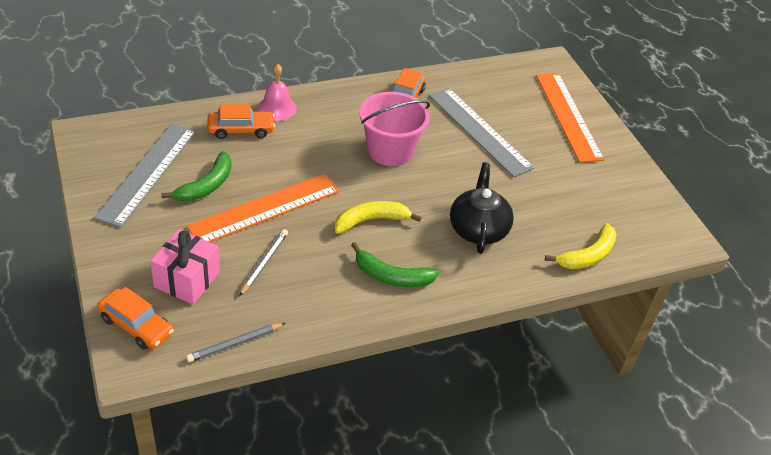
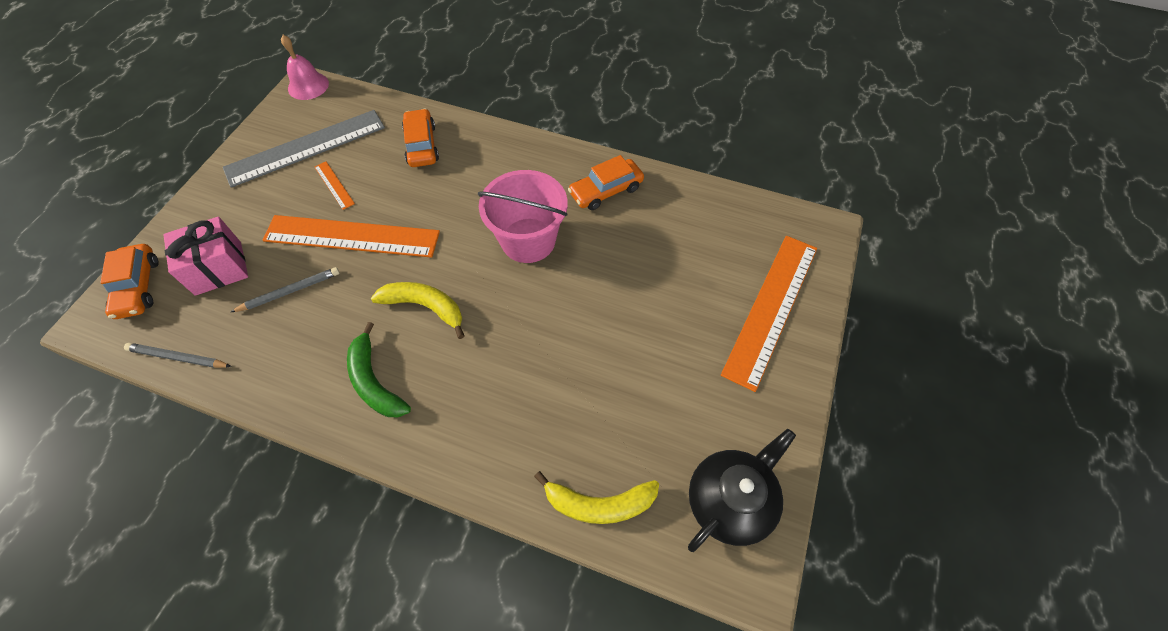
camera: 45 degrees right, 15 degrees up
green banana [161,151,232,201] -> orange ruler [315,161,355,210]
orange car [208,104,275,139] -> orange car turned 135 degrees counterclockwise [402,109,439,167]
pink bell [258,64,297,121] -> pink bell moved to [281,35,329,100]
grey ruler [429,88,534,177] -> none
black teapot [450,162,514,254] -> black teapot moved to [688,429,796,552]

